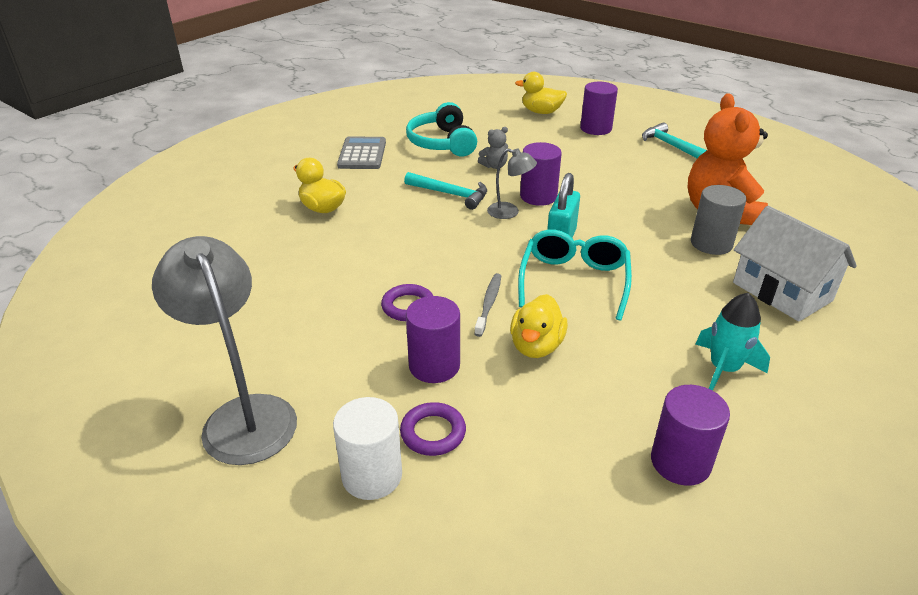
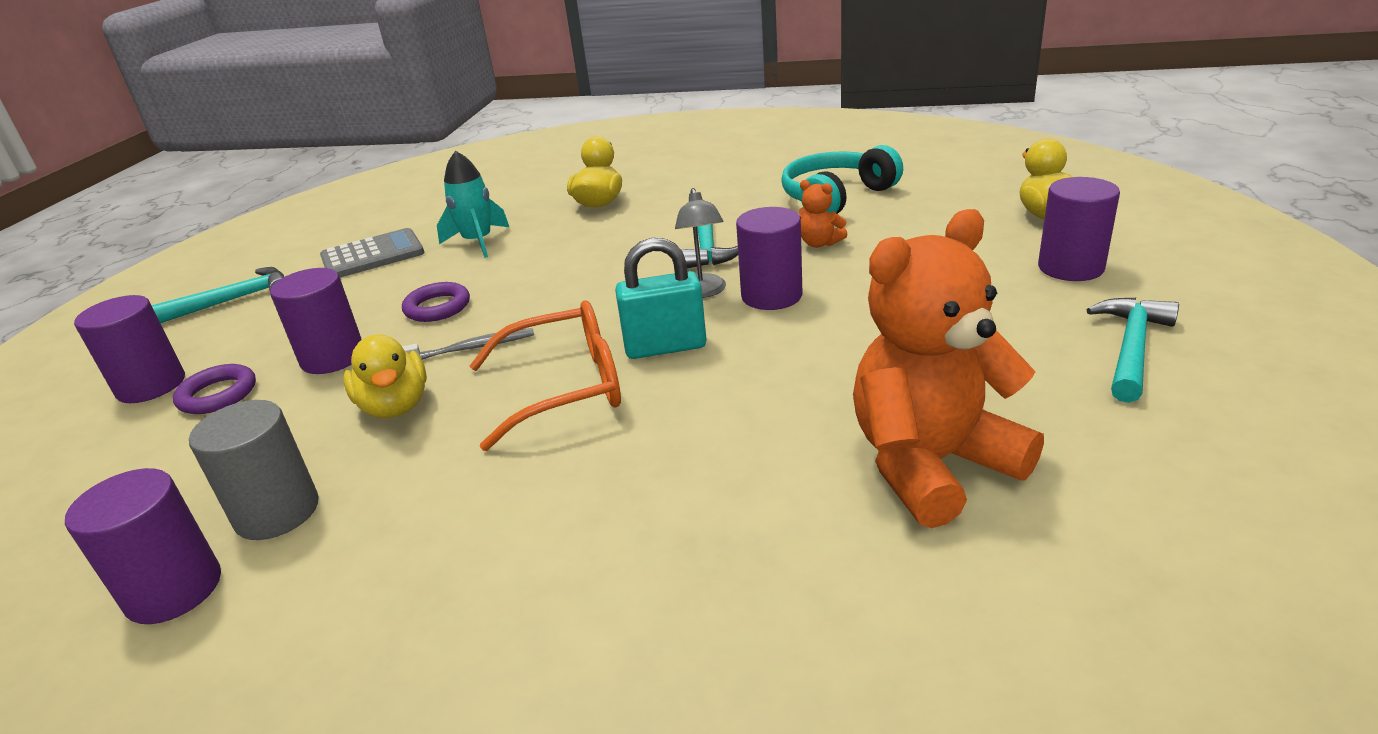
camera: 65 degrees right, 5 degrees down
grey lamp [152,236,297,465] -> turquoise hammer [151,267,284,323]
white cylinder [333,397,402,500] -> purple cylinder [74,295,185,403]
grey calculator [337,137,386,169] -> grey calculator moved to [320,228,424,278]
grey teddy bear [478,127,508,169] -> orange teddy bear [799,180,848,248]
yellow duck [510,294,568,358] -> yellow duck turned 105 degrees counterclockwise [343,334,427,418]
turquoise glasses [518,230,632,320] -> orange glasses [470,301,621,451]
grey cylinder [691,185,747,255] -> grey cylinder moved to [189,400,319,540]
turquoise rocket [695,293,770,391] -> turquoise rocket moved to [437,151,509,258]
white house [733,206,857,321] -> none

